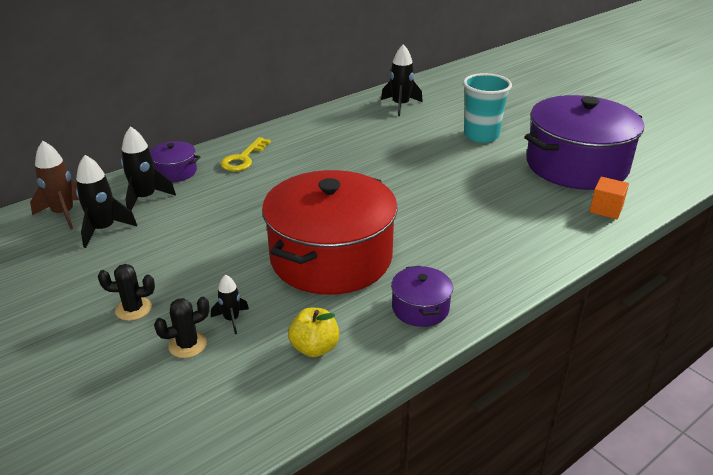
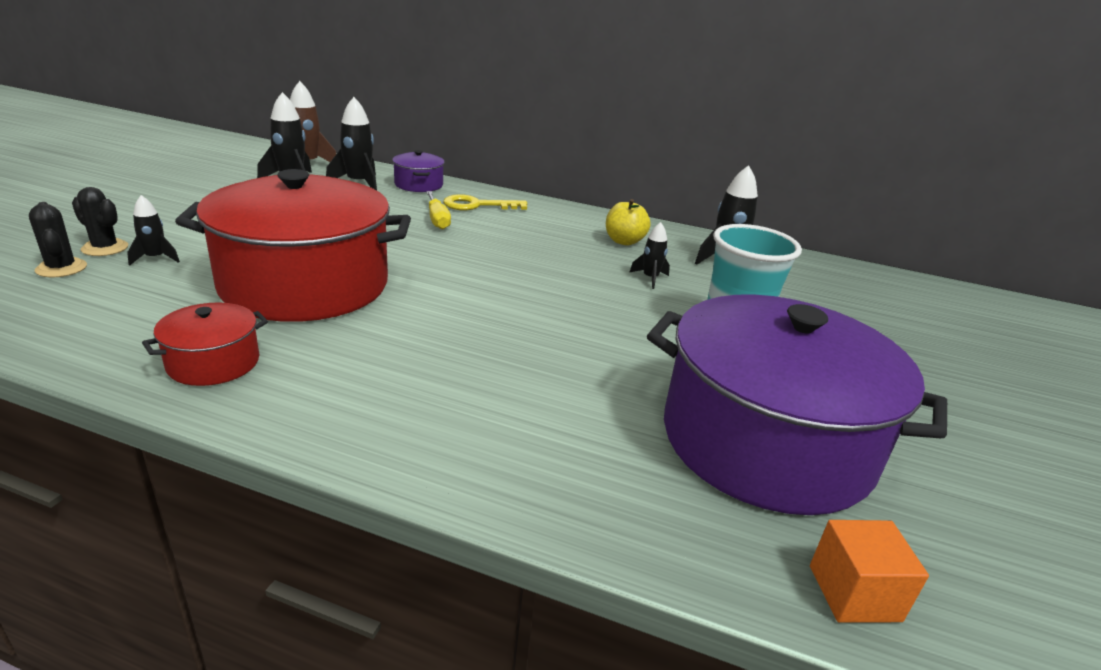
camera: 55 degrees right, 5 degrees down
black cactus [98,264,155,321] -> black cactus moved to [29,202,87,277]
yellow apple [288,308,339,357] -> yellow apple moved to [606,199,651,245]
purple pot [391,266,453,327] -> red pot [142,302,268,386]
orange cube [589,177,629,219] -> orange cube moved to [810,520,929,623]
none -> yellow screwdriver [426,191,451,230]
none -> black rocket [629,222,670,289]

